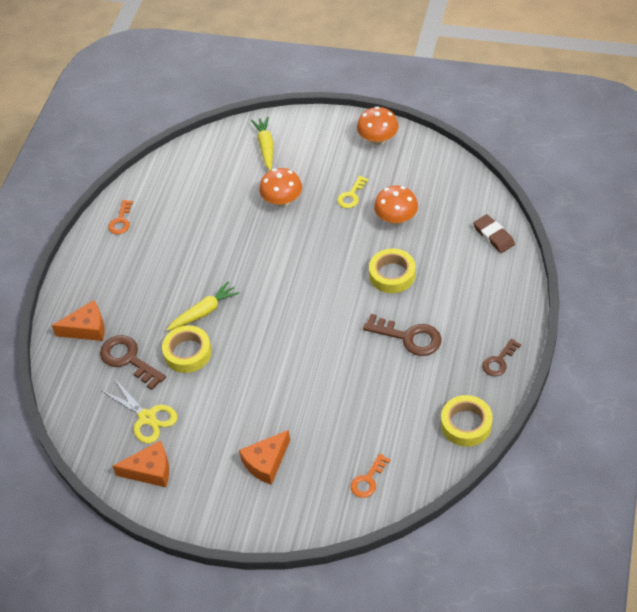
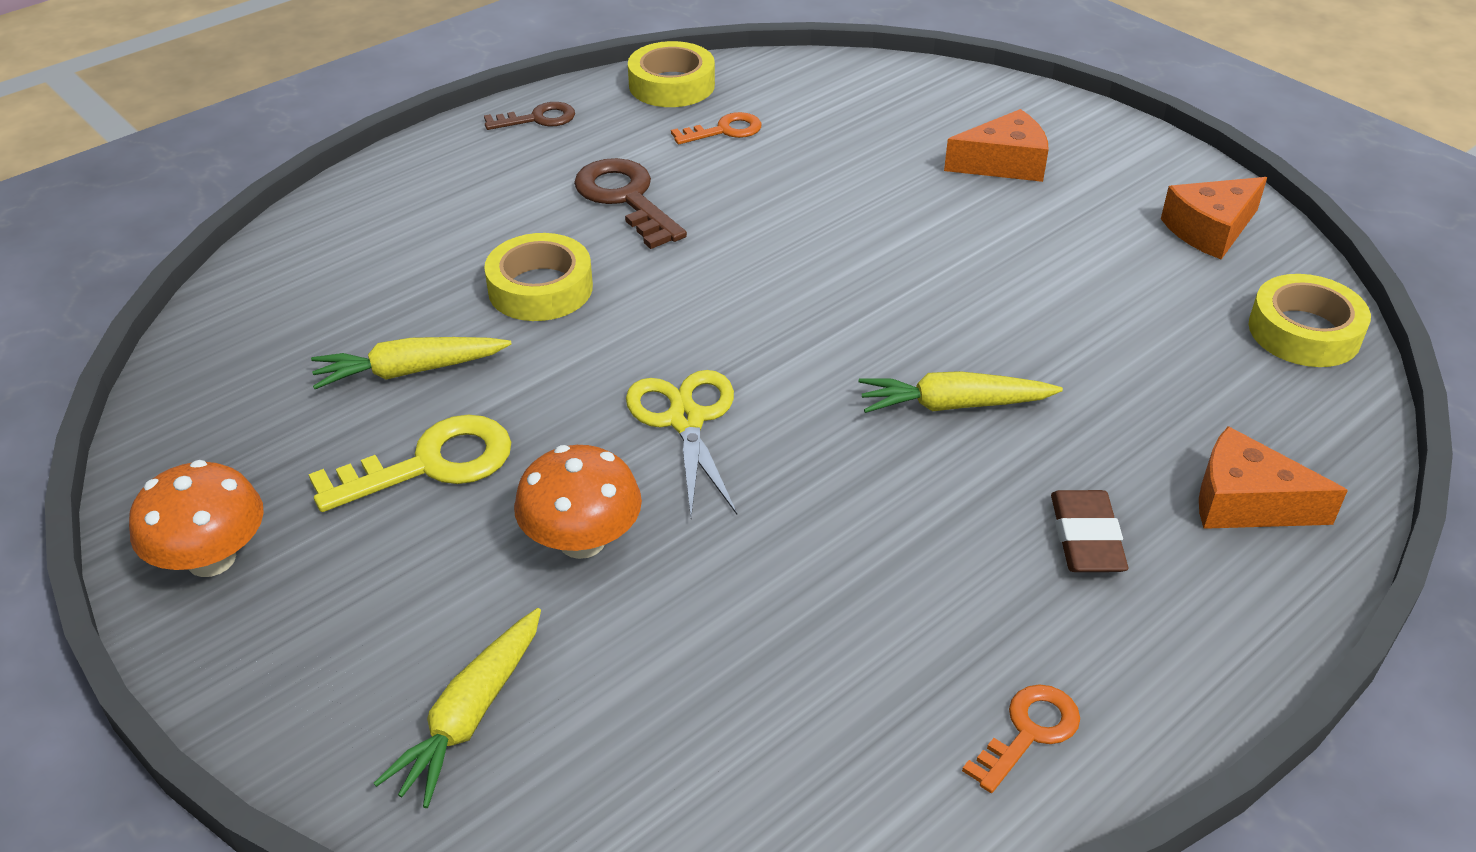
camera: 150 degrees left, 10 degrees down
brown key [100,335,166,390] -> none
yellow scissors [102,378,178,443] -> yellow scissors moved to [626,370,737,517]
orange cheese [112,440,169,487] -> orange cheese turned 60 degrees counterclockwise [1161,177,1267,259]
yellow tape [162,325,212,373] -> yellow tape moved to [1248,274,1371,367]
yellow key [337,176,369,208] -> yellow key [309,414,511,512], size x1.63
orange key [351,454,390,498] -> orange key moved to [671,112,762,145]
orange mushroom [374,186,418,225] -> yellow carrot [311,337,512,389]
brown eraser [473,214,515,253] -> brown eraser moved to [1051,490,1128,572]

